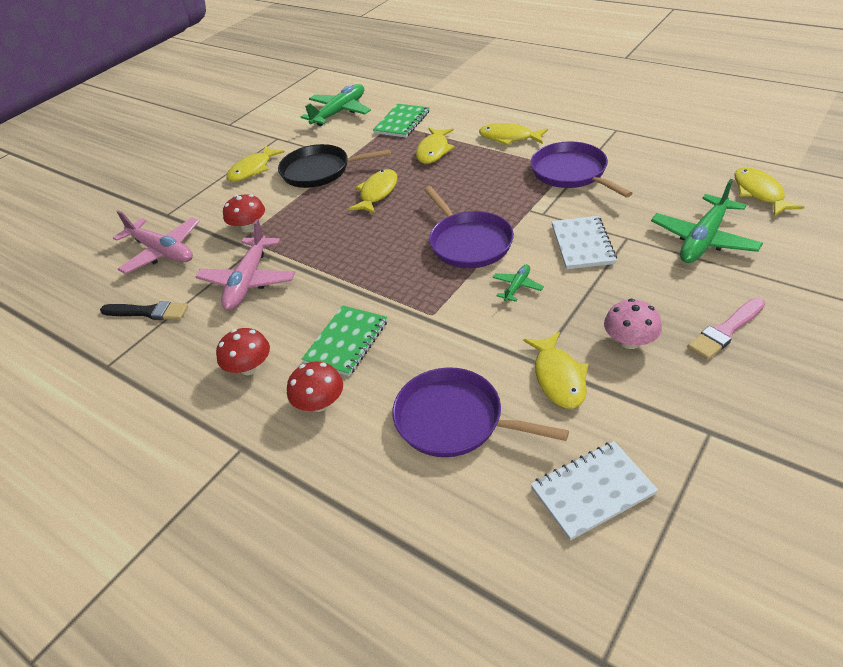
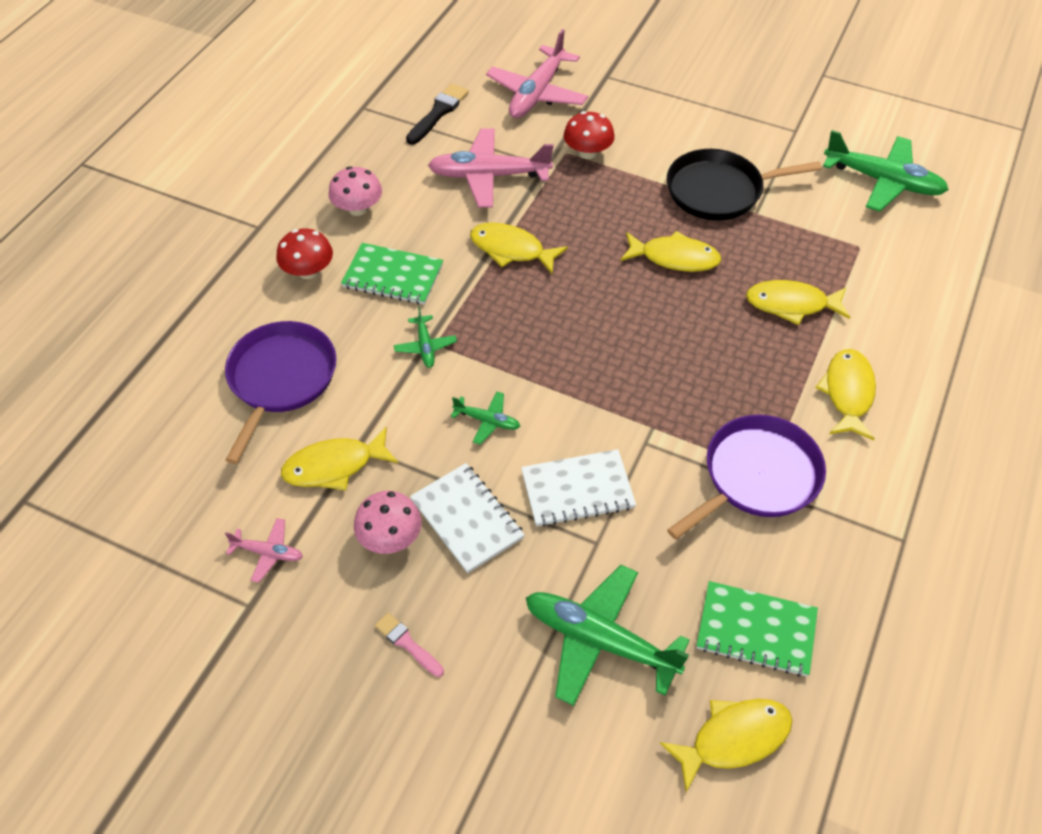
camera: 75 degrees right, 10 degrees up
black brush [100,301,188,320] -> black brush turned 150 degrees counterclockwise [406,83,469,145]
red mushroom [216,328,270,375] -> pink mushroom [328,166,382,216]
yellow fish [226,145,285,182] -> yellow fish moved to [470,223,568,274]
black pan [278,144,391,188] -> black pan turned 90 degrees counterclockwise [667,149,822,220]
green notebook [373,104,429,138] -> green notebook moved to [696,581,818,677]
purple pan [424,187,514,268] -> none
white notebook [531,441,658,541] -> white notebook moved to [410,463,525,573]
pink brush [687,298,765,360] -> pink brush [375,613,444,677], size x0.63
none -> pink plane [225,518,303,583]
none -> green plane [394,306,457,368]

